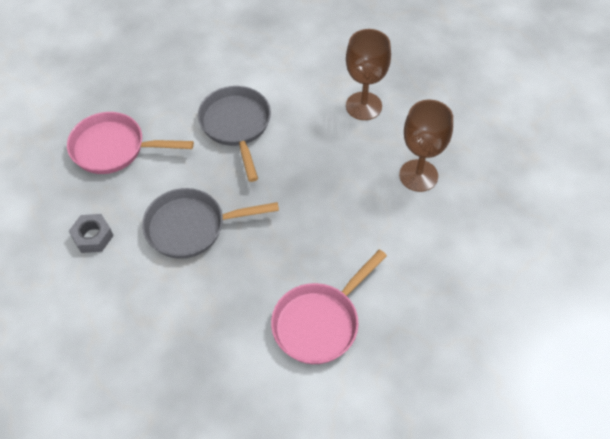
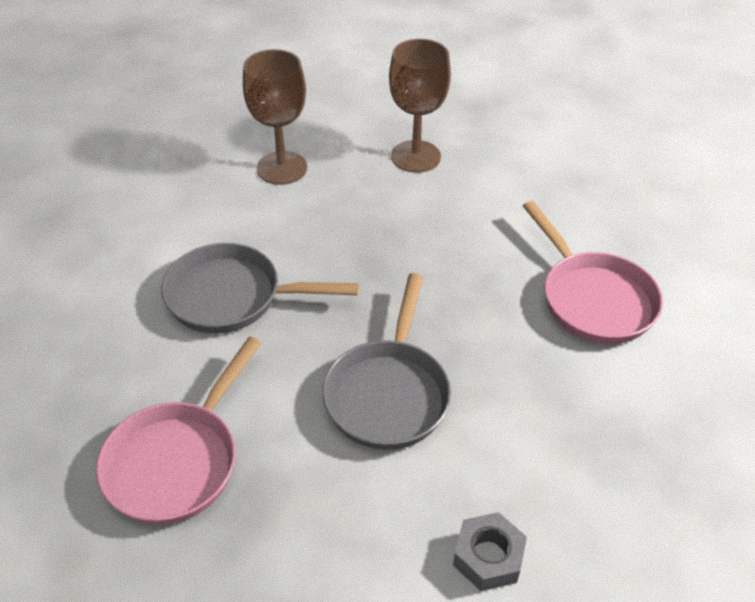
camera: 70 degrees left, 10 degrees down
grey nut [69,214,114,253] -> grey nut moved to [453,512,527,591]

